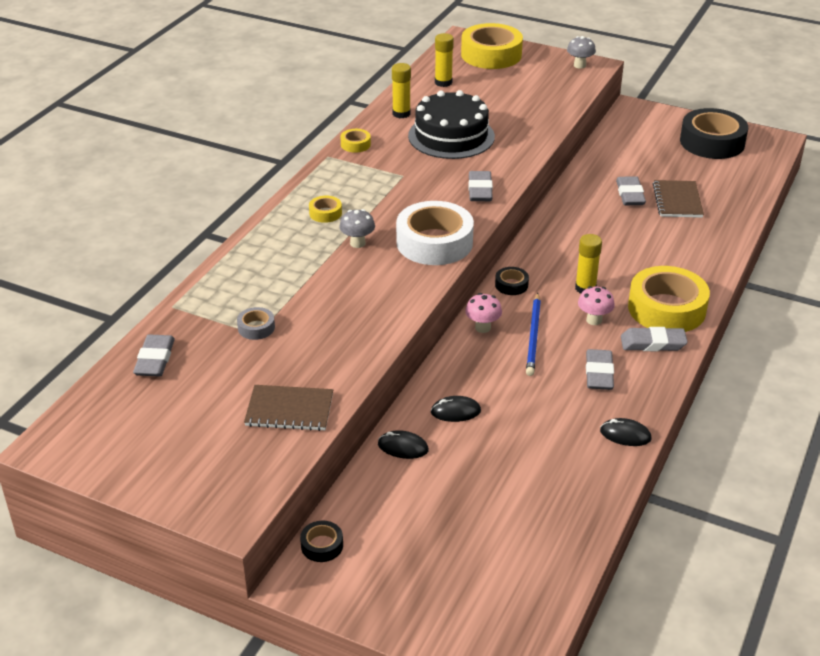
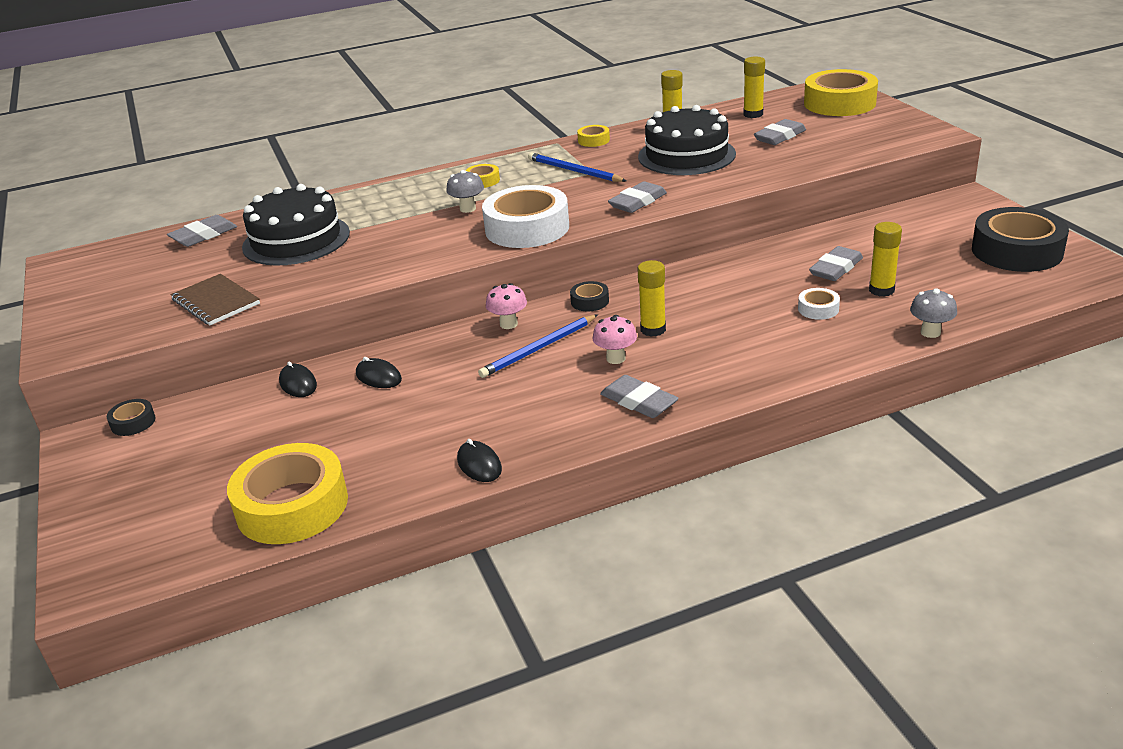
camera: 45 degrees right, 5 degrees down
grey tape [237,307,275,340] -> black cake [242,184,350,266]
grey mushroom [567,36,596,69] -> grey mushroom moved to [910,288,957,338]
grey eraser [586,349,614,390] -> grey eraser moved to [754,119,806,145]
yellow tape [628,266,710,332] -> yellow tape moved to [227,443,348,544]
brown notebook [653,180,704,218] -> yellow glue stick [869,222,902,297]
none -> blue pencil [528,153,626,182]
none -> white tape [798,288,840,320]

